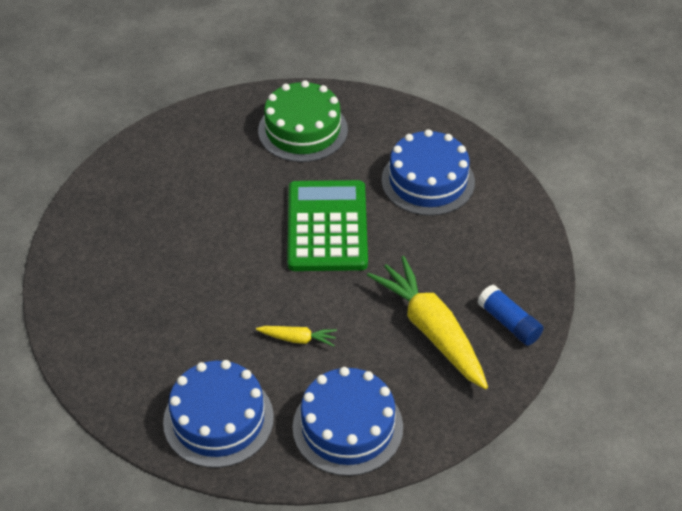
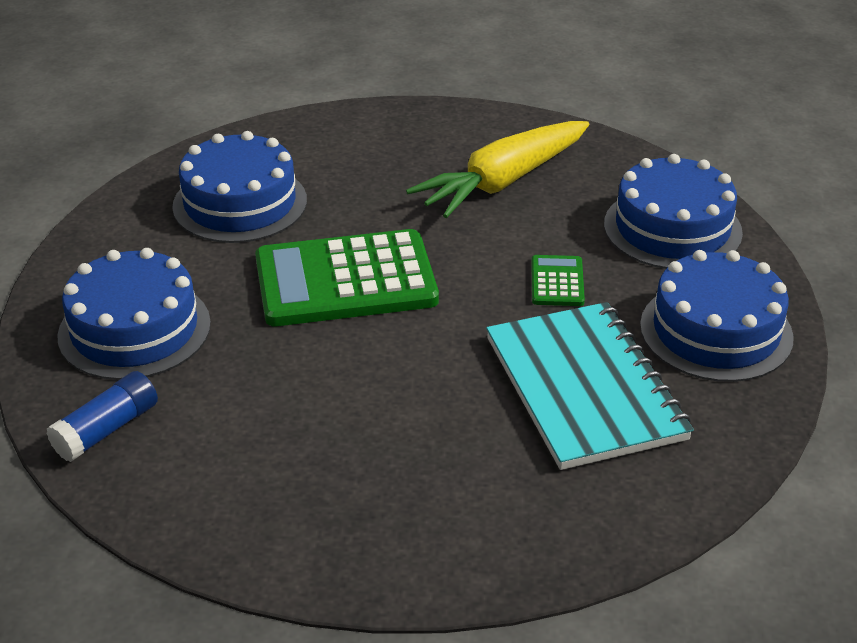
camera: 100 degrees left, 10 degrees down
yellow carrot [256,326,337,346] -> green calculator [531,255,585,306]
green cake [258,80,348,162] -> blue cake [57,248,211,380]
blue glue stick [478,285,544,346] -> blue glue stick moved to [46,371,158,462]
none -> turquoise notebook [486,302,694,470]

